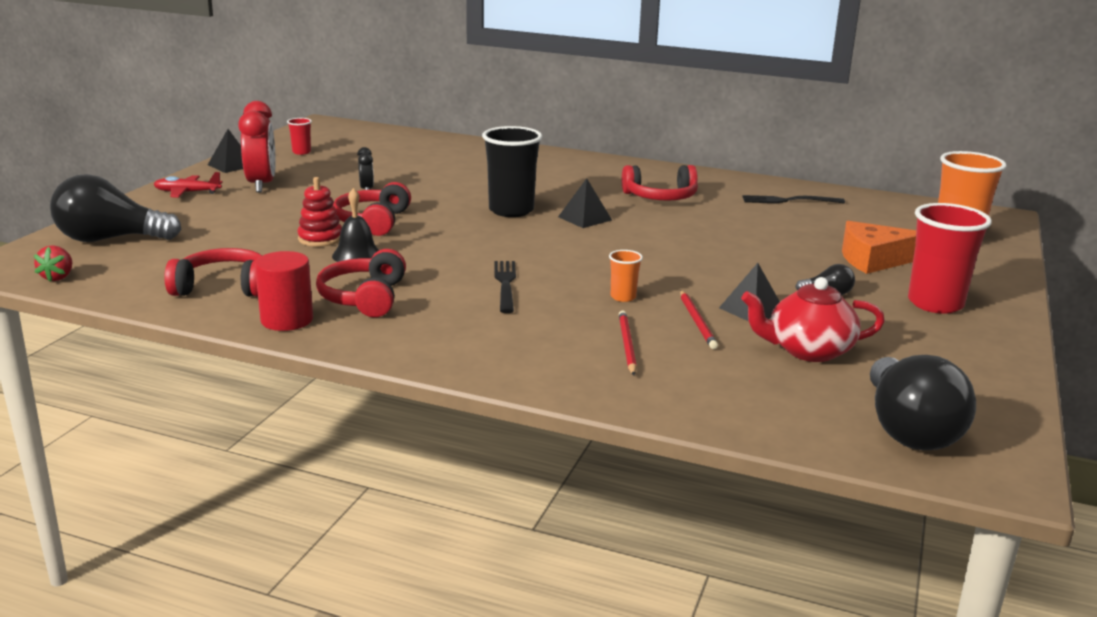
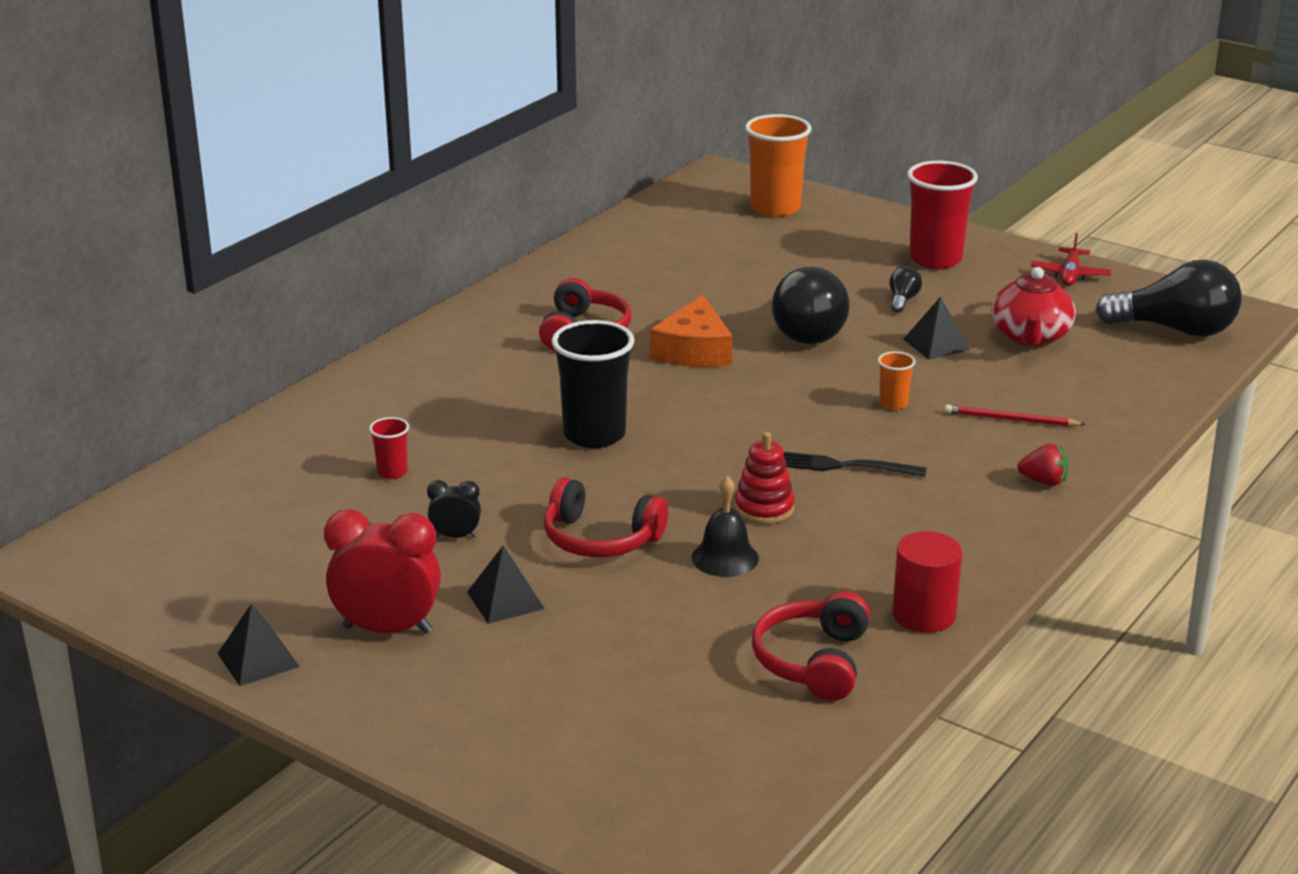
camera: 75 degrees left, 5 degrees up
red strawberry [34,245,72,282] -> red strawberry moved to [1017,443,1068,486]
black light bulb [50,174,182,242] -> black light bulb moved to [772,267,850,344]
red plane [154,172,223,198] -> red plane moved to [1031,233,1111,286]
red cup [287,118,312,155] -> red cup moved to [369,417,409,479]
red stacking toy [297,177,342,247] -> red stacking toy moved to [734,432,795,524]
red headphones [316,249,406,317] -> none
black pyramid [558,178,612,228] -> black pyramid moved to [467,545,545,624]
red pencil [680,291,718,349] -> none
black fork [742,195,845,203] -> none
orange cheese [842,221,916,274] -> orange cheese moved to [650,295,733,367]

